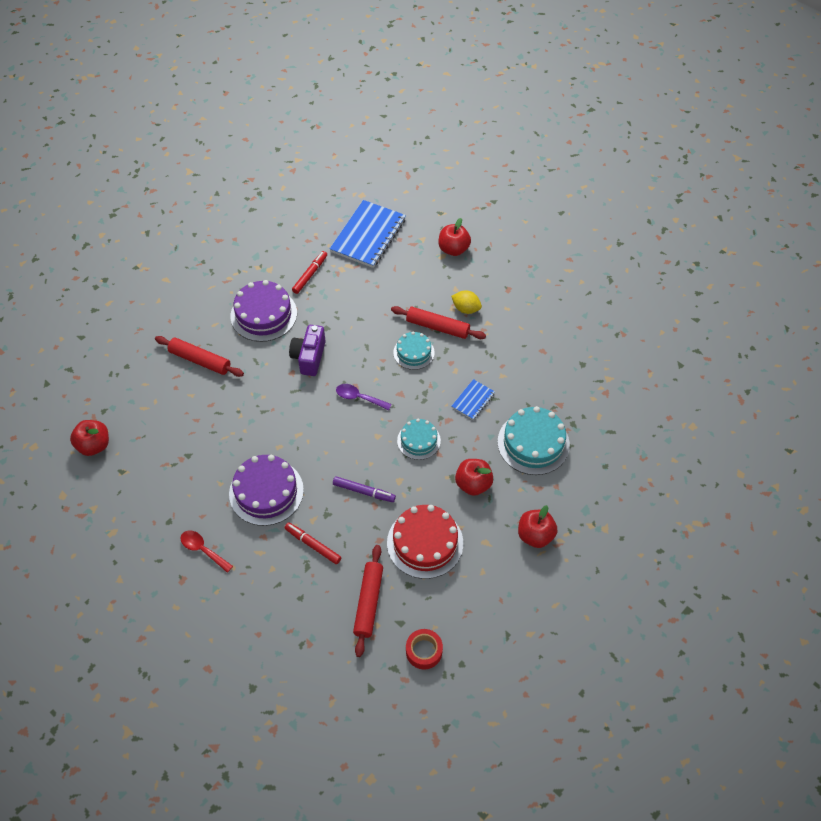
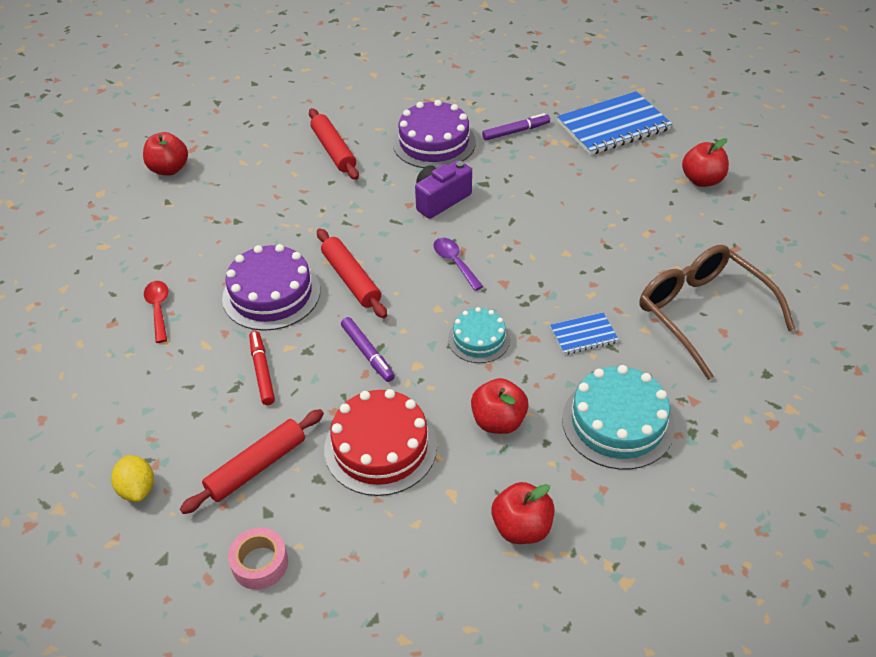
camera: 40 degrees right, 10 degrees down
red marker [292,251,327,294] -> purple marker [482,113,550,140]
red rolling pin [391,306,486,339] -> red rolling pin moved to [317,228,387,318]
turquoise cake [393,331,435,370] -> none
red tape [406,629,443,669] -> pink tape [228,528,288,590]
yellow lemon [451,290,482,314] -> yellow lemon moved to [111,455,154,502]
none -> brown glasses [640,245,795,380]

